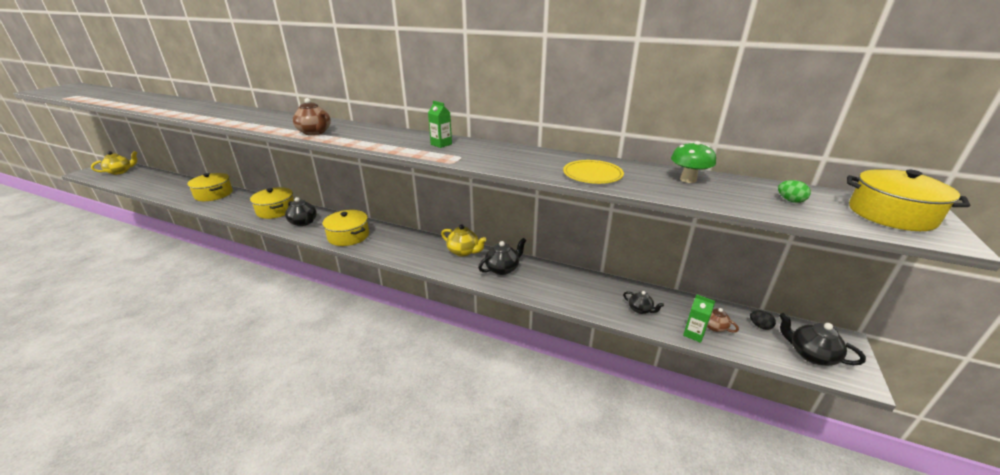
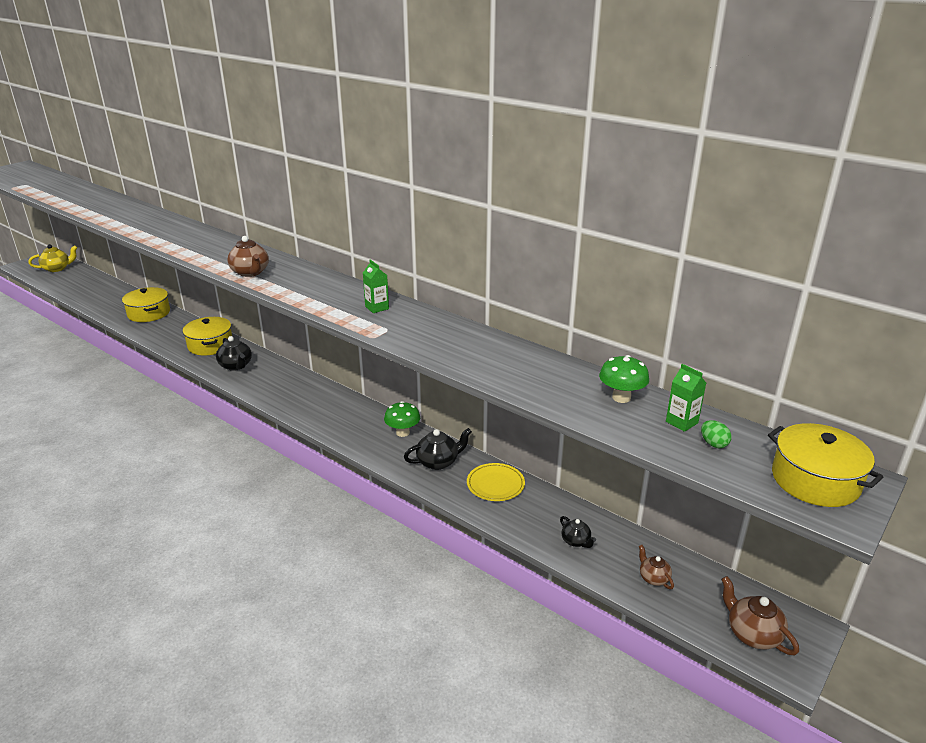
camera: 15 degrees right, 0 degrees up
yellow pot [323,210,369,246] -> none
yellow teapot [441,224,487,256] -> green mushroom [384,401,420,437]
yellow plate [563,160,624,184] -> yellow plate moved to [467,463,525,501]
green carton [683,294,715,343] -> green carton moved to [666,364,706,432]
black egg [750,310,776,330] -> none
black teapot [779,313,866,366] -> brown teapot [721,576,799,655]

